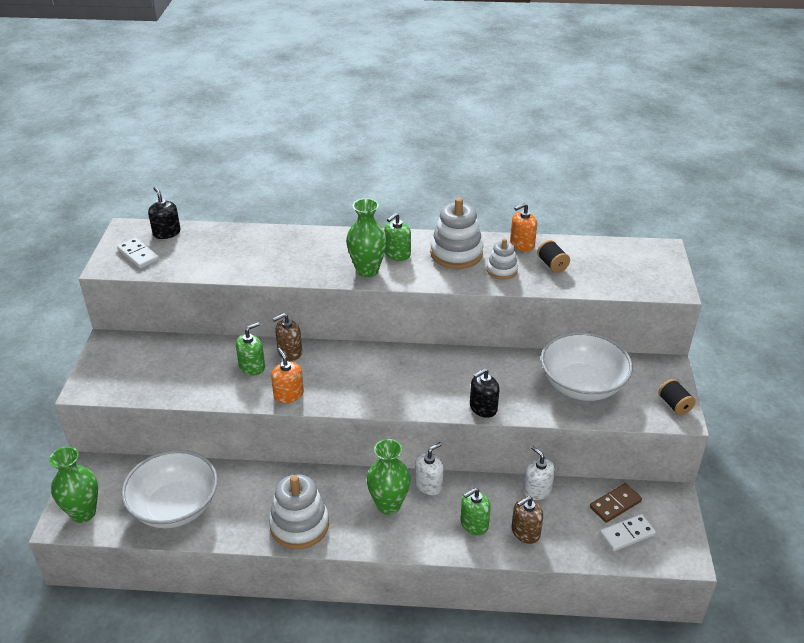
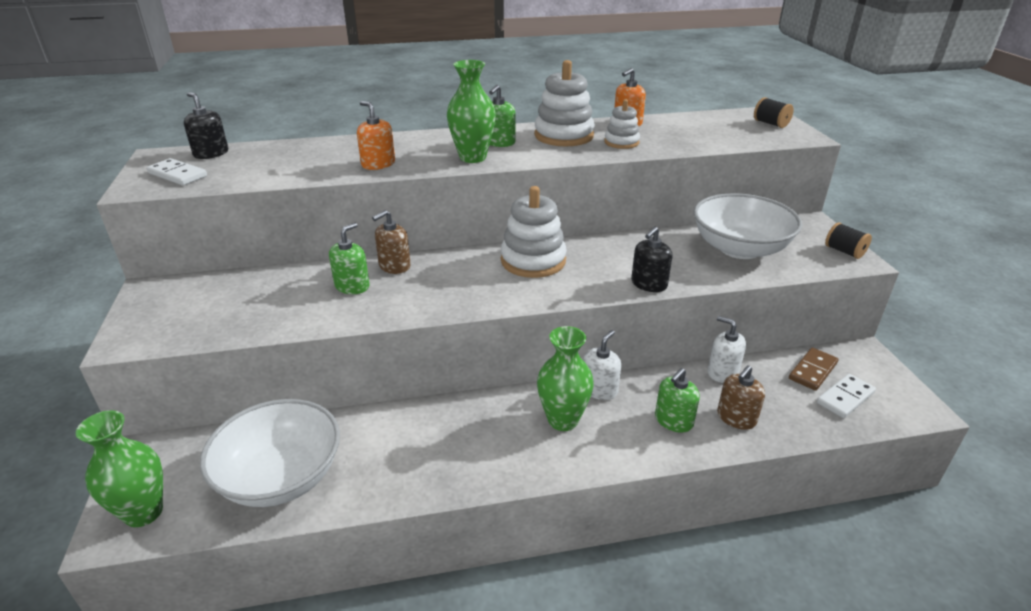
camera: 15 degrees left, 5 degrees down
white stacking toy [269,474,329,549] -> white stacking toy moved to [501,186,567,278]
orange soap dispenser [271,348,304,403] -> orange soap dispenser moved to [357,101,395,170]
black spool [537,240,570,273] -> black spool moved to [754,97,794,128]

